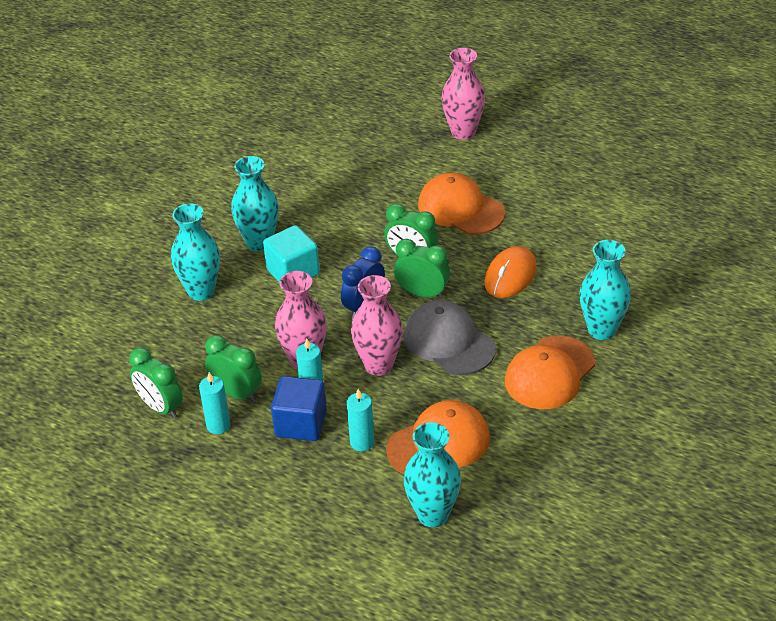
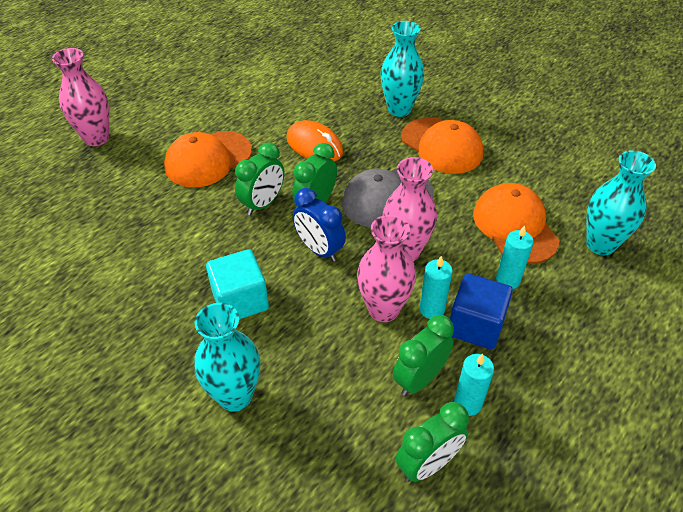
camera: 80 degrees left, 5 degrees up
turquoise vase [231,156,279,252] -> none

